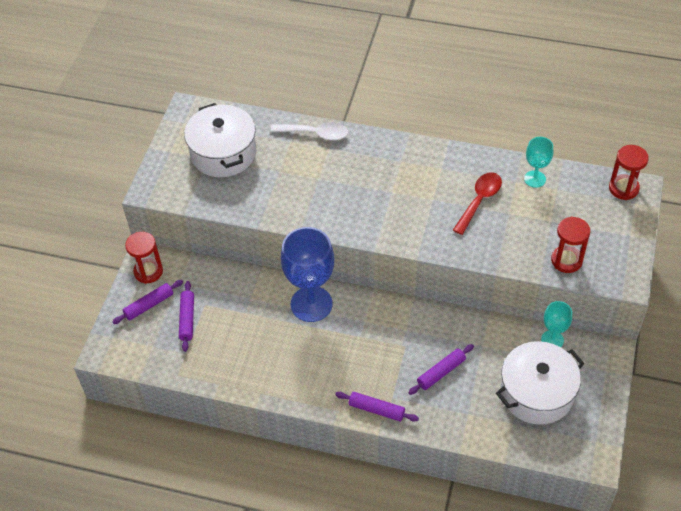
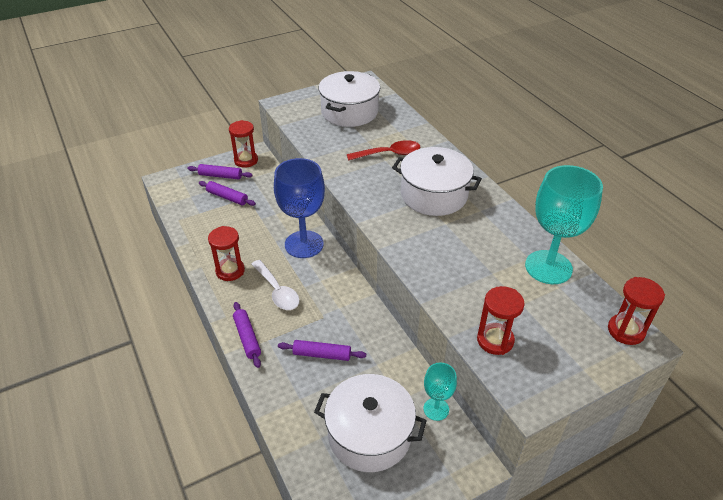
camera: 45 degrees right, 10 degrees down
purple rolling pin [179,281,194,352] -> purple rolling pin turned 75 degrees clockwise [199,181,256,206]
white spoon [270,122,348,140] -> white spoon moved to [251,260,300,310]
red spoon [453,172,502,235] -> red spoon moved to [347,140,420,161]
turquoise goblet [524,137,553,188] -> turquoise goblet [525,165,603,284], size x1.93
none -> red hourglass [208,226,245,281]
none -> white pot [392,147,482,216]

